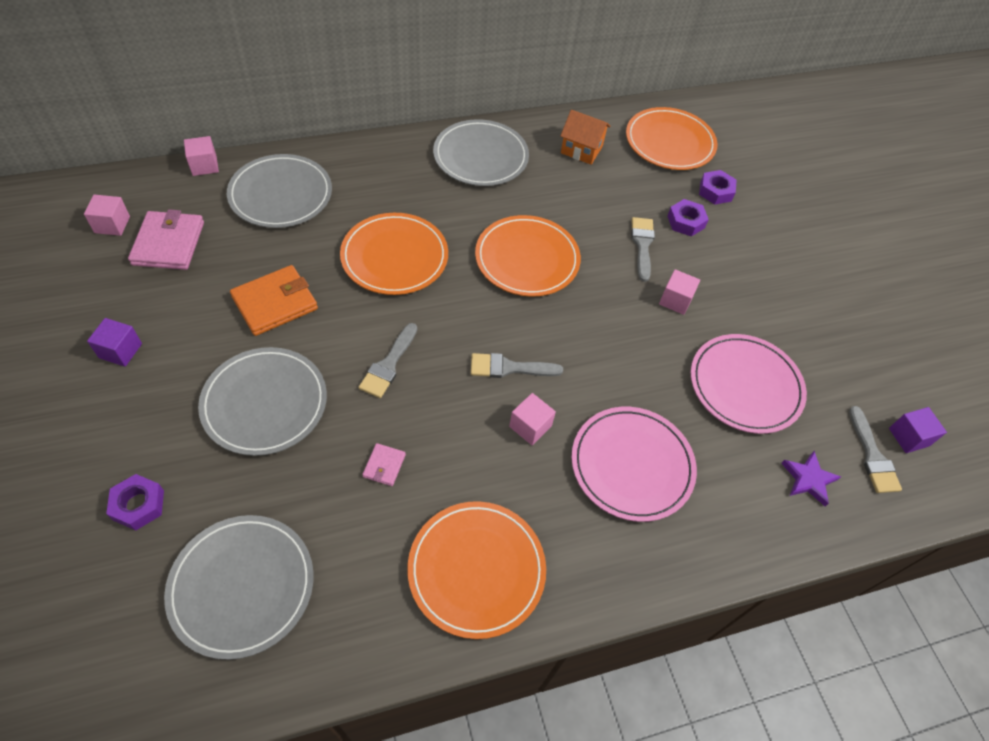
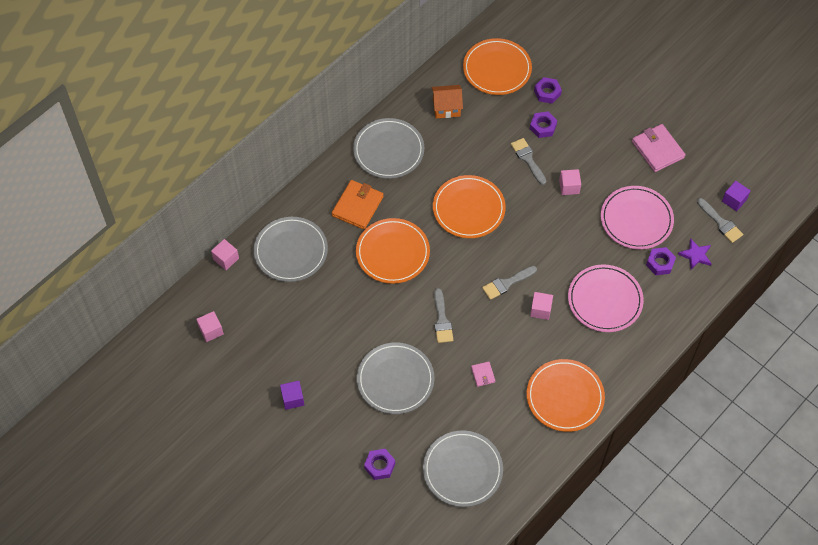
camera: 25 degrees left, 5 degrees up
pink wallet [128,209,204,270] -> pink wallet moved to [632,124,685,172]
orange wallet [230,265,318,336] -> orange wallet moved to [332,180,384,230]
none -> purple nut [646,247,676,275]

